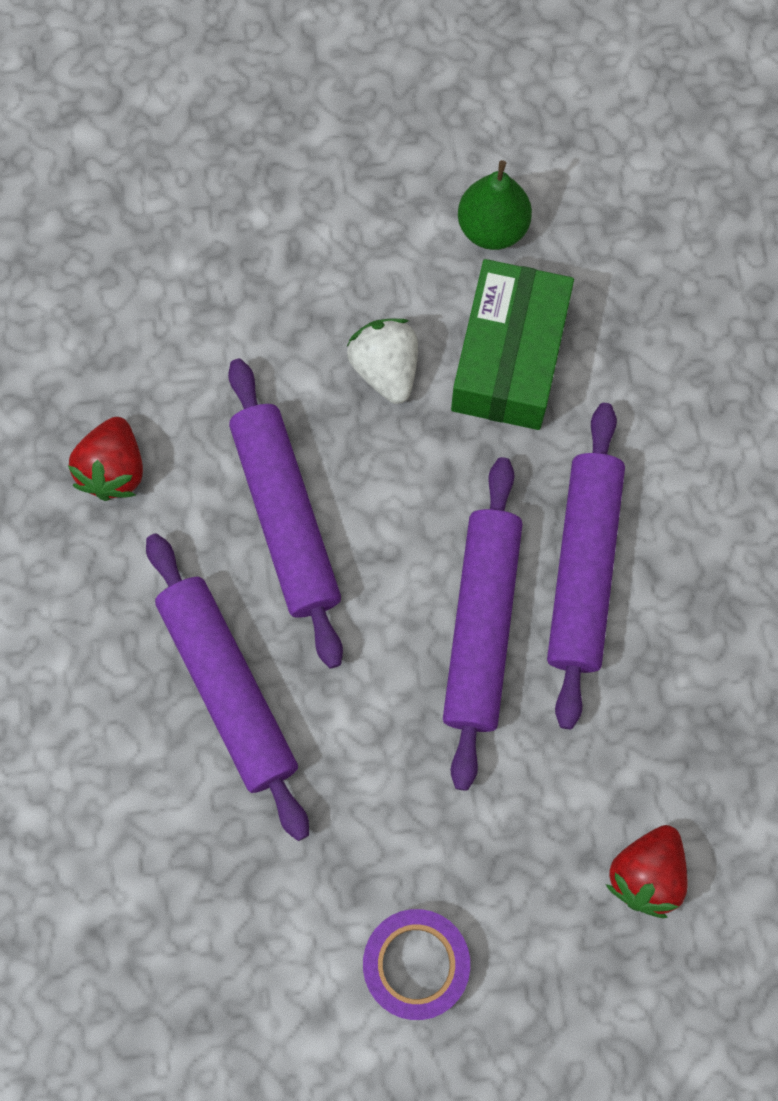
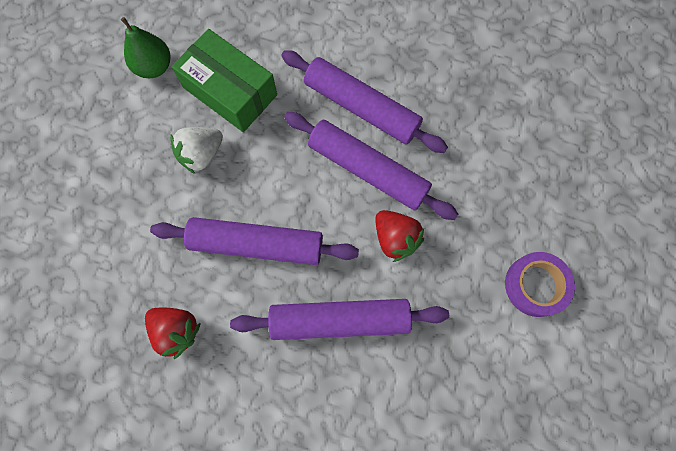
camera: 65 degrees left, 0 degrees up
white strawberry [347,319,418,404] -> white strawberry turned 45 degrees counterclockwise [170,127,223,174]
red strawberry [605,825,687,918] -> red strawberry moved to [375,210,424,262]

